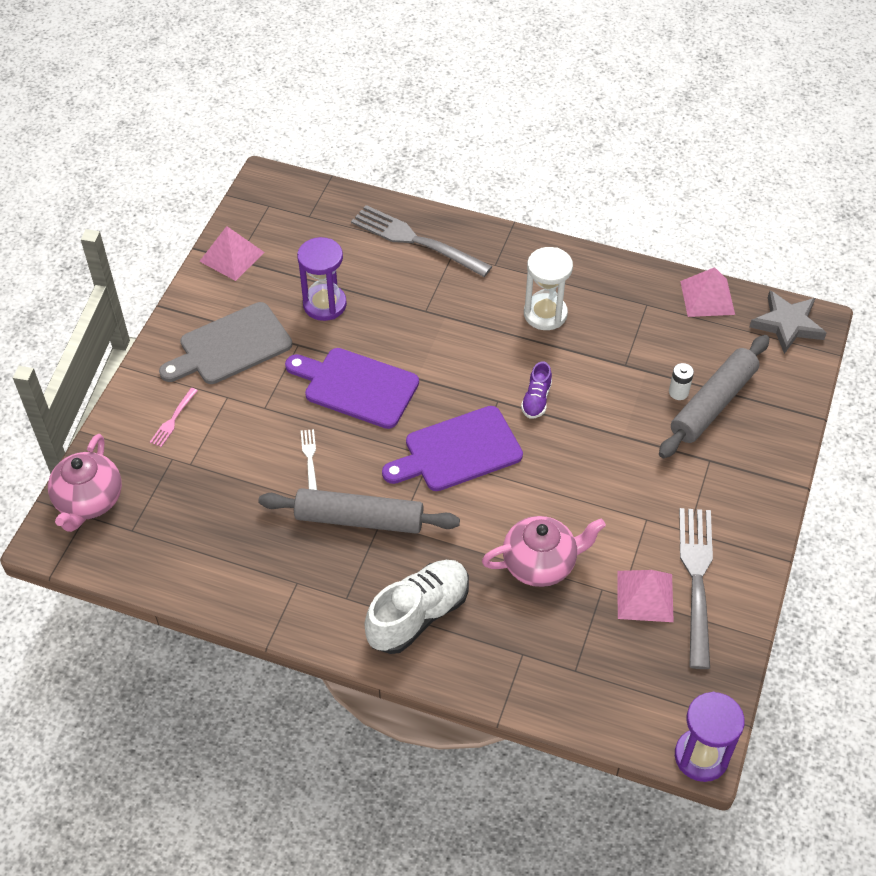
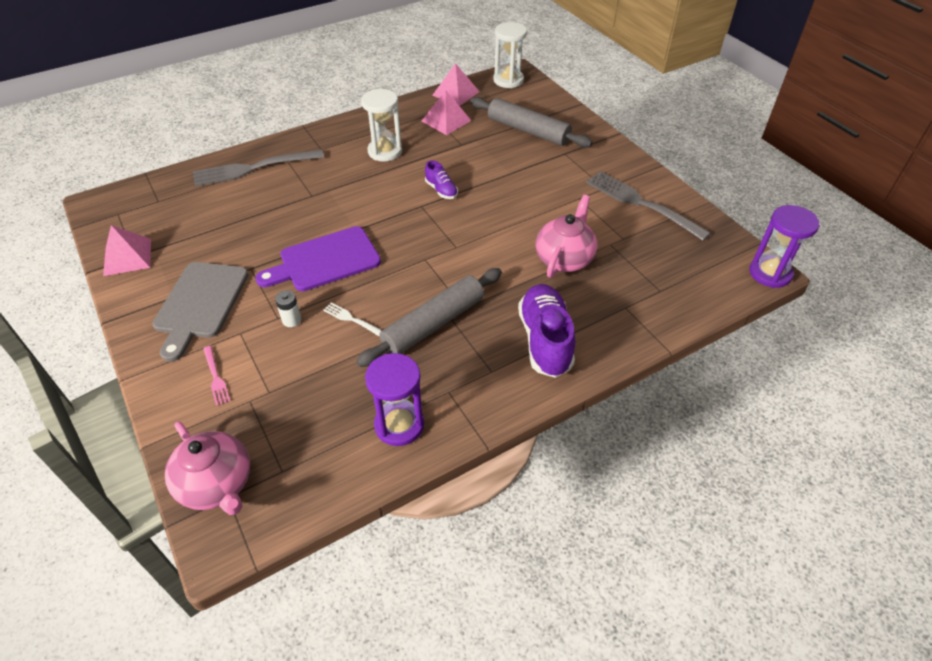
camera: 50 degrees left, 5 degrees down
purple hourglass [297,237,347,321] -> purple hourglass moved to [365,353,424,446]
white shoe [365,560,469,654] -> purple shoe [518,284,575,378]
purple cutting board [382,406,523,491] -> none
pink pyramid [617,570,674,622] -> pink pyramid moved to [422,90,471,135]
grey rolling pin [659,335,769,458] -> grey rolling pin turned 45 degrees counterclockwise [470,97,592,148]
white battery [669,363,694,400] -> white battery moved to [275,290,302,327]
grey star [750,291,826,354] -> white hourglass [493,22,527,88]

